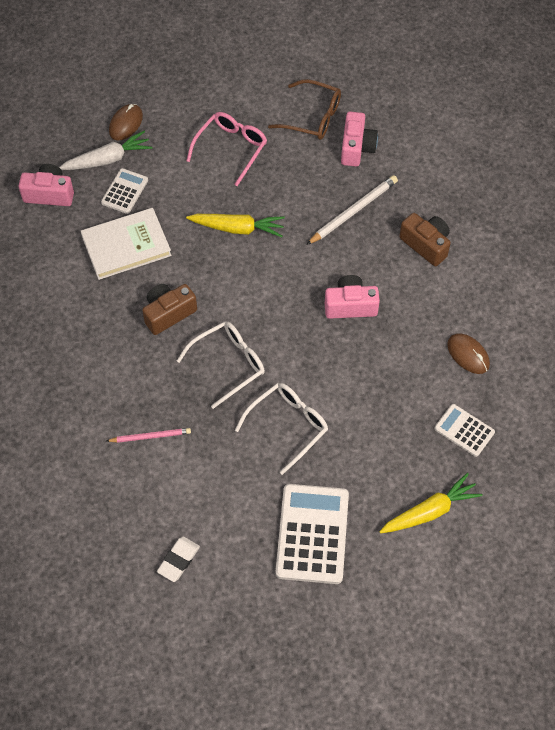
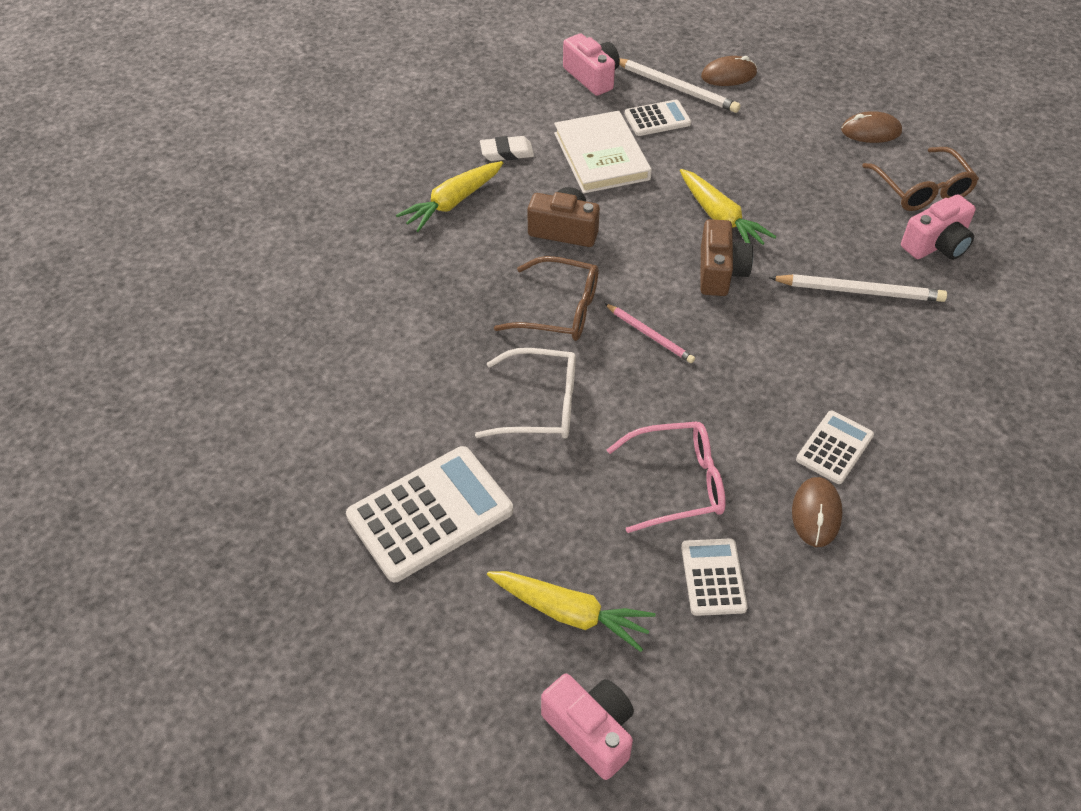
camera: 50 degrees right, 10 degrees down
white carrot [59,131,152,170] -> white pencil [619,58,740,113]
white book [81,208,172,280] -> white book turned 45 degrees clockwise [554,111,652,194]
pink pencil [107,428,191,443] -> pink pencil moved to [605,303,695,363]
white eraser [157,536,200,582] -> white eraser moved to [480,136,534,161]
white glasses [177,322,265,409] -> brown glasses [494,256,598,341]
pink glasses [186,112,267,186] -> pink glasses moved to [607,421,726,533]
pink camera [325,275,380,319] -> pink camera moved to [541,674,634,780]
brown camera [399,213,451,266] -> brown camera moved to [700,219,753,296]
none -> yellow carrot [396,161,503,232]
none -> white calculator [796,411,874,484]
none -> brown mouse [841,111,902,143]

